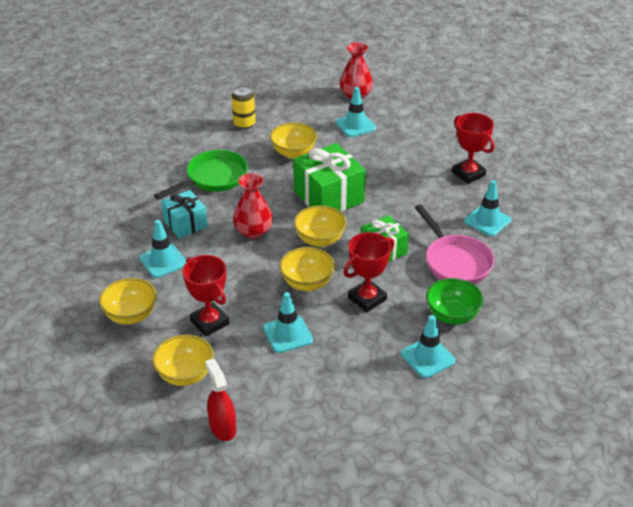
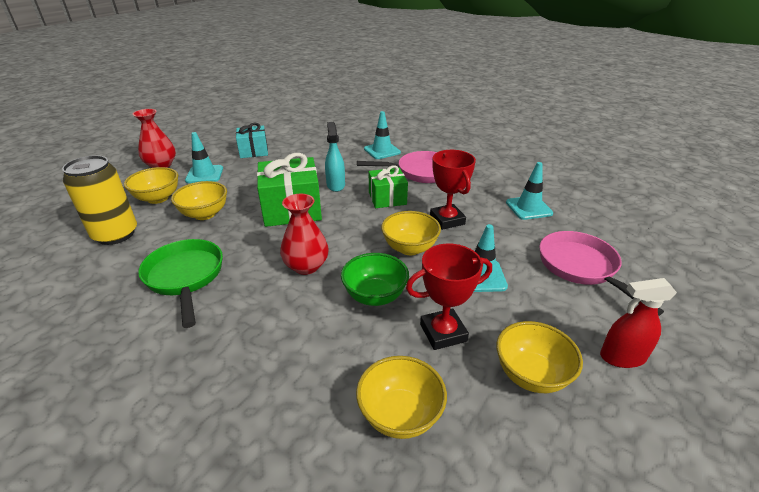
camera: 70 degrees left, 5 degrees down
turquoise traffic cone [139,220,186,278] -> none
turquoise gift [161,190,208,239] -> turquoise gift moved to [236,123,268,158]
yellow can [232,85,255,129] -> yellow can [62,155,137,245], size x1.59
yellow bowl [294,205,347,247] -> yellow bowl moved to [124,167,178,204]
green bowl [426,278,484,325] -> green bowl moved to [341,253,409,306]
red trophy [452,113,494,184] -> none
none -> turquoise spray bottle [325,122,345,192]
none -> pink pan [540,231,664,316]

